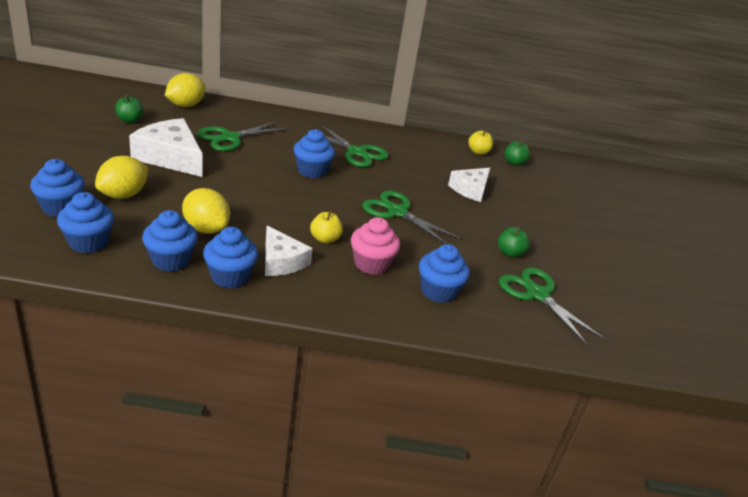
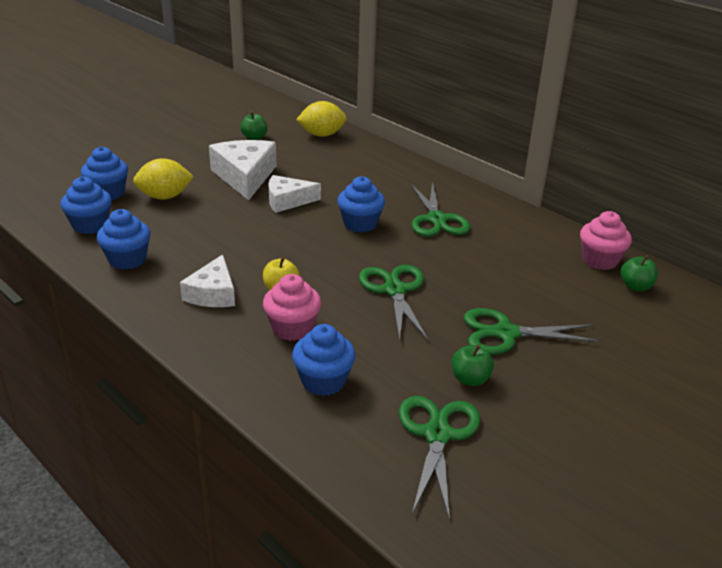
camera: 45 degrees right, 0 degrees up
yellow lemon [182,188,230,234] -> none
green scissors [197,121,288,151] -> green scissors moved to [464,308,601,354]
blue cupcake [203,227,258,289] -> none
white cheese [448,168,490,202] -> white cheese moved to [269,175,321,213]
yellow apple [468,129,493,155] -> pink cupcake [580,211,632,270]

